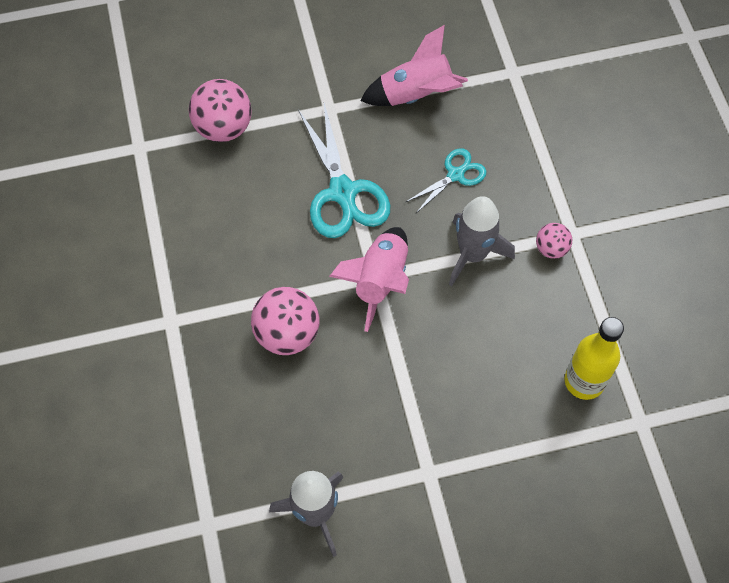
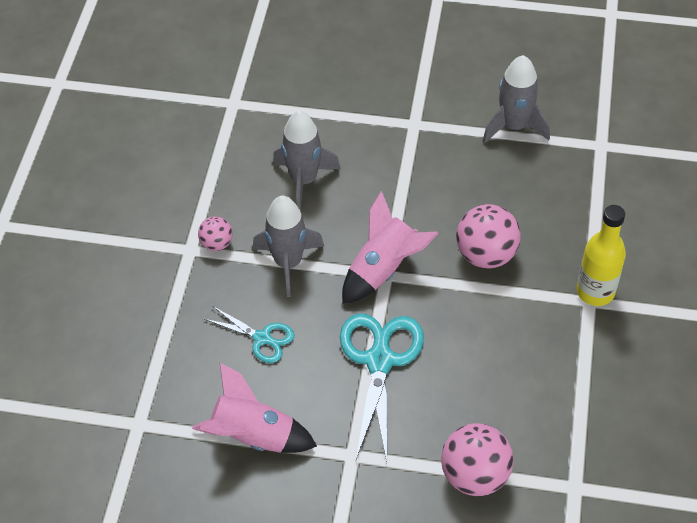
camera: 155 degrees left, 10 degrees down
turquoise scissors [406,148,487,213] -> turquoise scissors turned 135 degrees counterclockwise [204,306,295,363]
yellow bottle [565,317,624,400] -> yellow bottle moved to [577,205,626,306]
none -> grey rocket [273,111,341,211]

